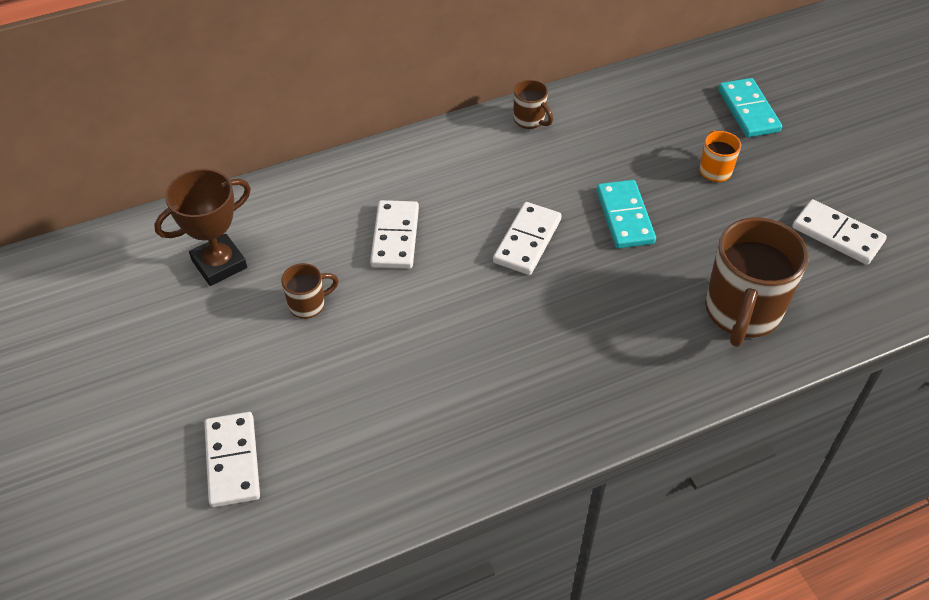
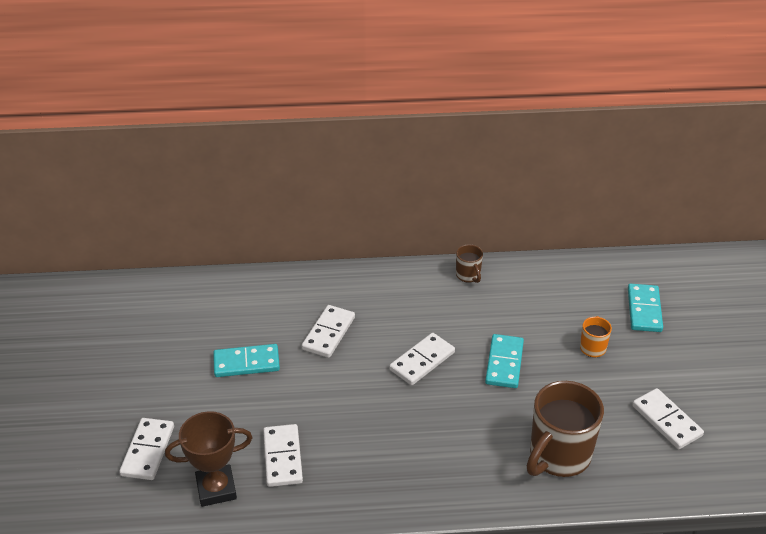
camera: 20 degrees right, 10 degrees down
brown trophy [154,169,251,286] -> brown trophy moved to [165,411,252,507]
brown mug [281,263,339,319] -> turquoise domino [213,344,280,377]
none -> white domino [263,424,303,487]

